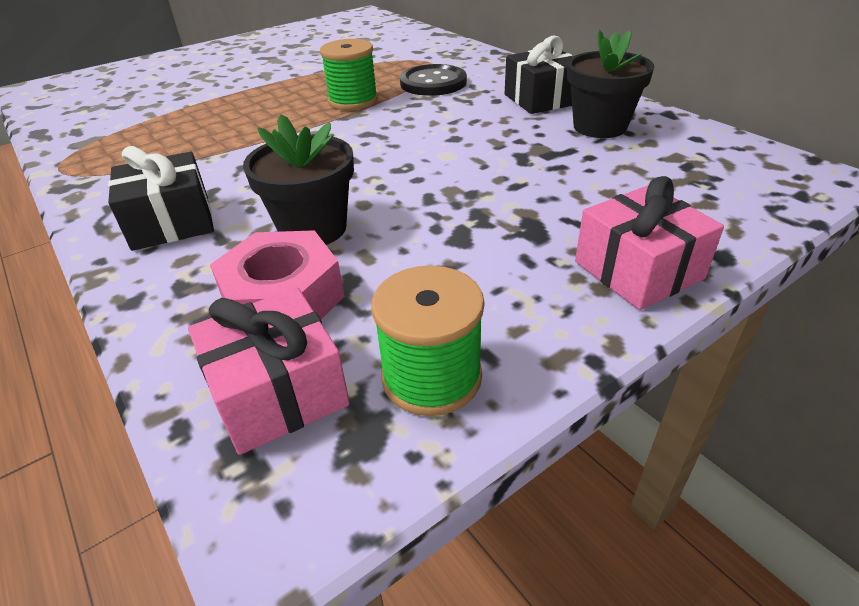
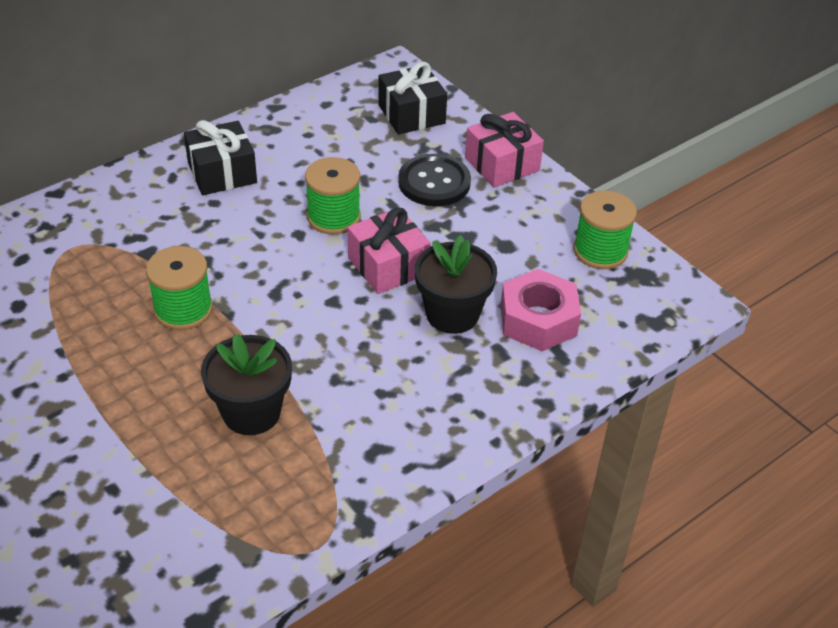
camera: 95 degrees left, 5 degrees up
black gift [108,146,214,251] -> black gift moved to [378,62,447,134]
pink gift [188,287,350,455] -> pink gift moved to [348,207,431,294]
black button [400,64,467,96] -> black button moved to [398,154,471,206]
black flower pot [567,30,654,138] -> black flower pot moved to [201,334,292,435]
none -> green spool [305,157,361,235]

